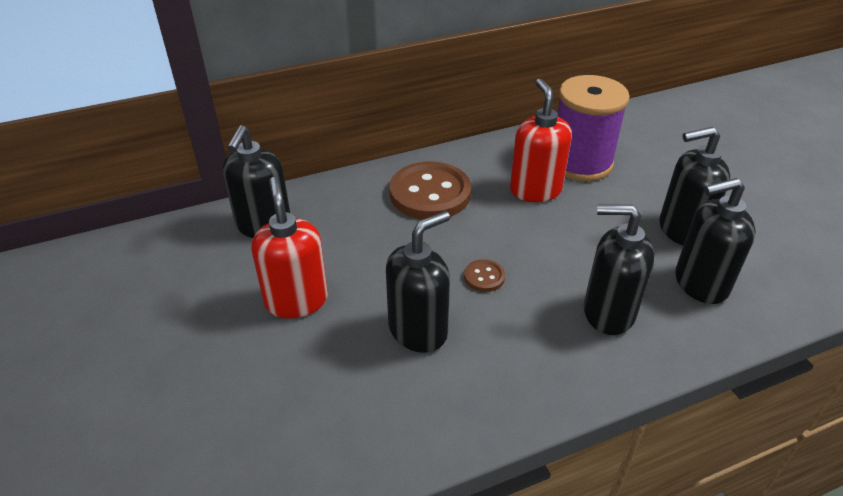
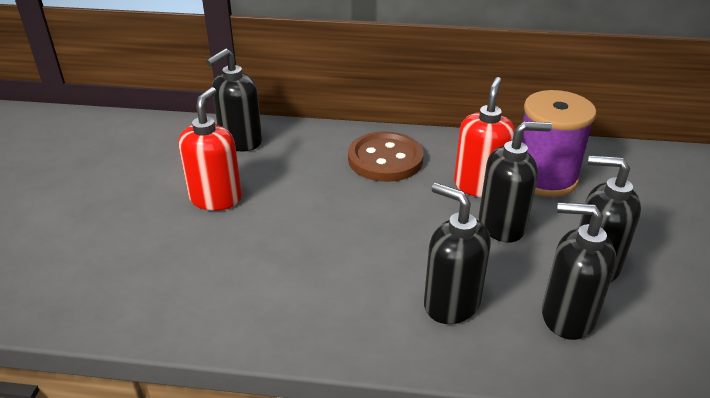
camera: 30 degrees right, 5 degrees down
black soap dispenser [386,211,450,353] -> black soap dispenser moved to [479,121,552,243]
brown button [464,259,505,292] -> none

